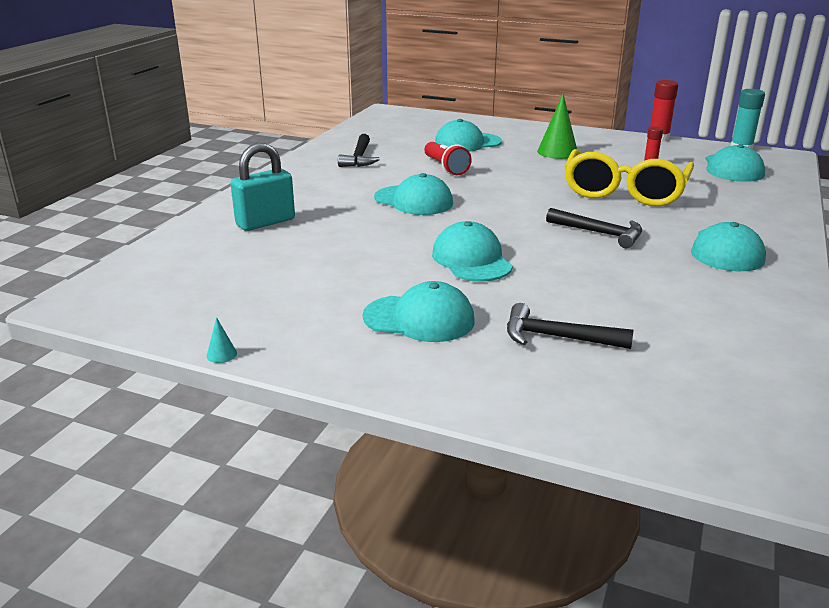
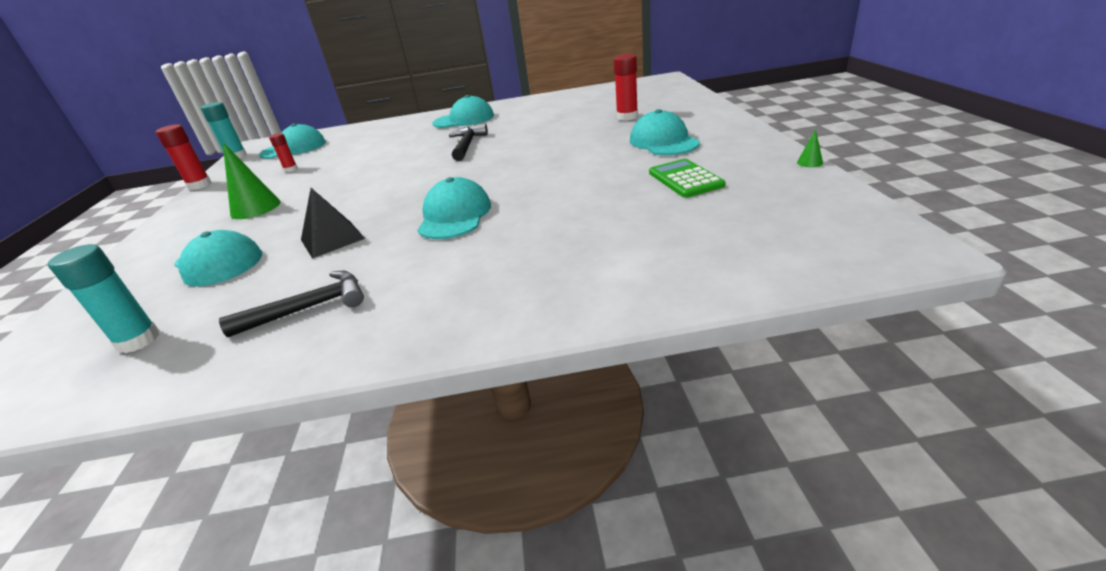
camera: 115 degrees left, 5 degrees up
turquoise cone [207,317,237,363] -> green cone [797,129,823,167]
turquoise padlock [230,143,295,231] -> none
red flashlight [424,142,472,175] -> black pyramid [301,188,365,259]
turquoise cap [432,221,513,282] -> none
black hammer [507,303,633,349] -> red glue stick [613,54,638,121]
yellow glasses [565,149,694,206] -> none
none -> turquoise glue stick [48,244,160,353]
none -> green calculator [649,159,725,198]

